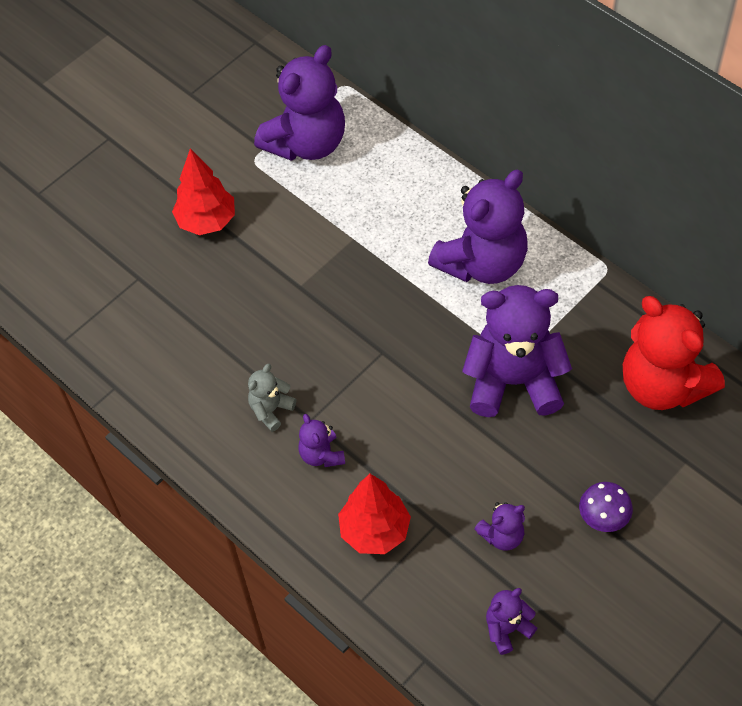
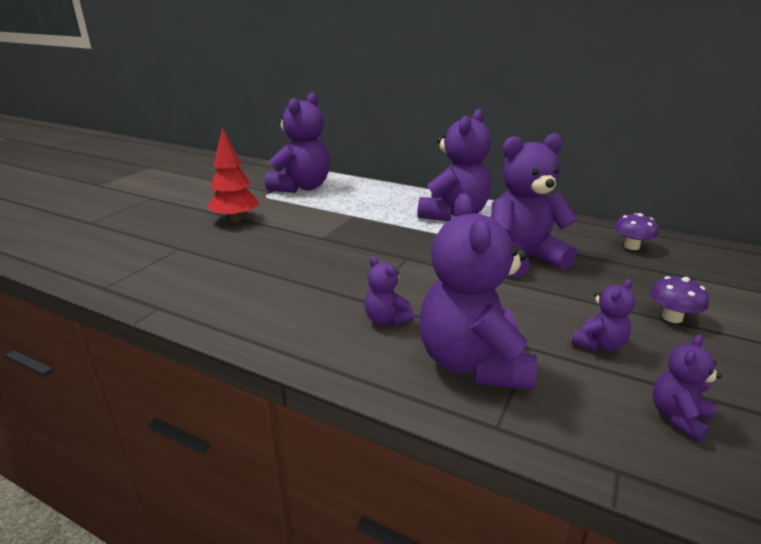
camera: 20 degrees left, 30 degrees down
grey teddy bear [248,364,296,432] -> none
red tree [338,474,411,554] -> purple teddy bear [419,194,537,390]
red teddy bear [623,296,725,410] -> purple mushroom [614,213,659,250]

